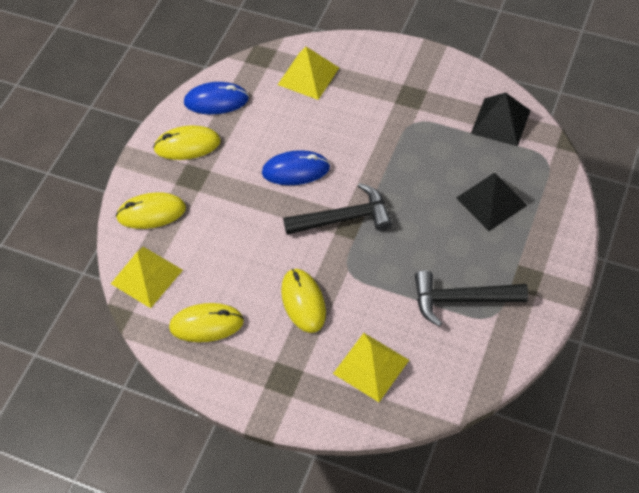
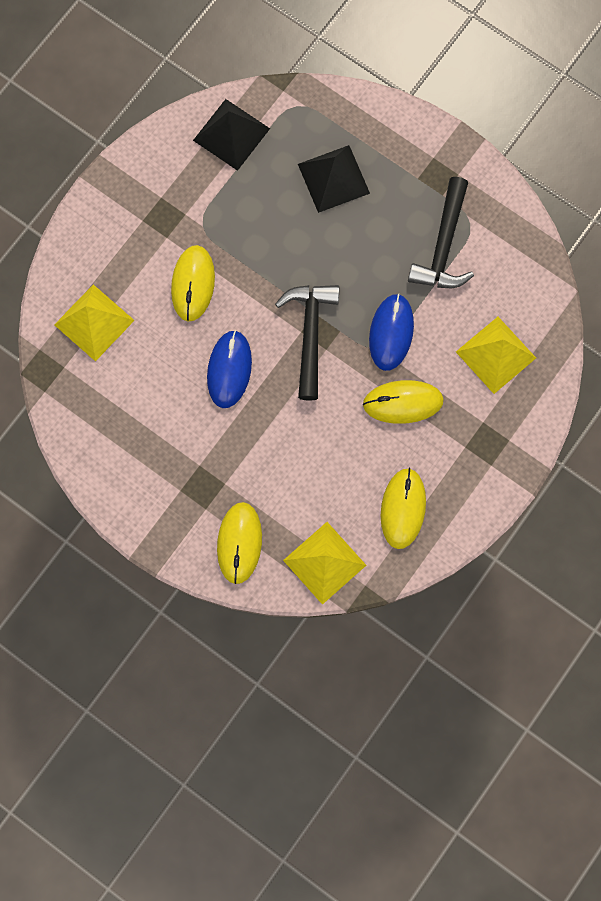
camera: 80 degrees left, 20 degrees up
yellow mouse [153,126,221,160] -> yellow mouse moved to [171,245,215,321]
blue mouse [184,82,249,114] -> blue mouse moved to [369,293,414,371]

